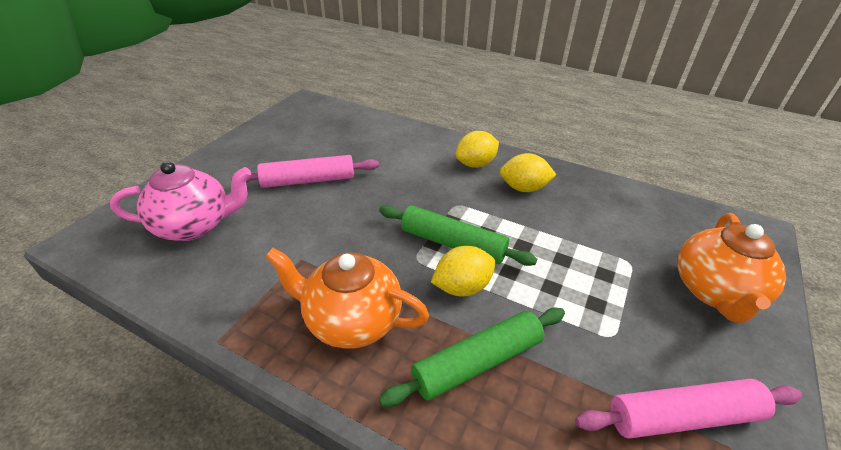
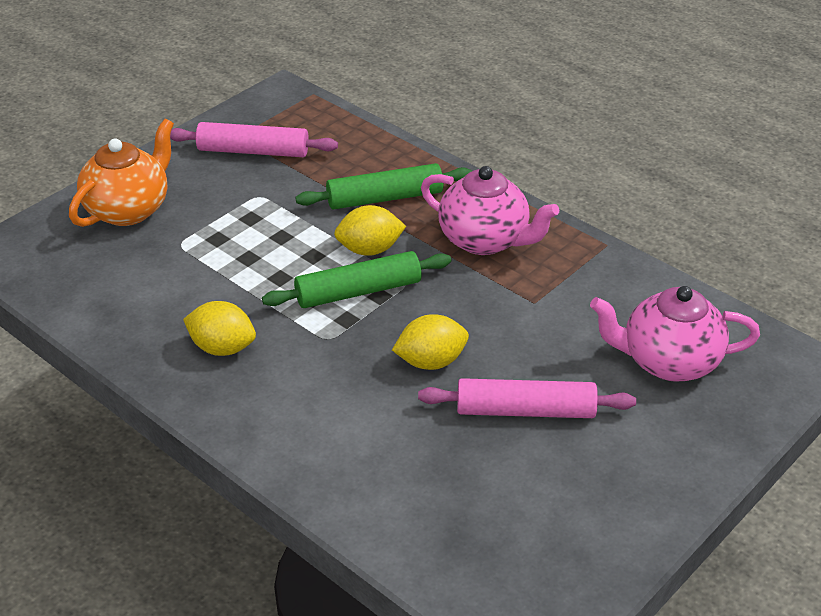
camera: 165 degrees left, 0 degrees up
orange teapot [265,248,429,349] -> pink teapot [421,166,559,255]
green rolling pin [379,205,537,266] -> green rolling pin turned 60 degrees counterclockwise [262,251,451,308]
yellow lemon [456,131,499,168] -> yellow lemon moved to [392,314,469,370]

